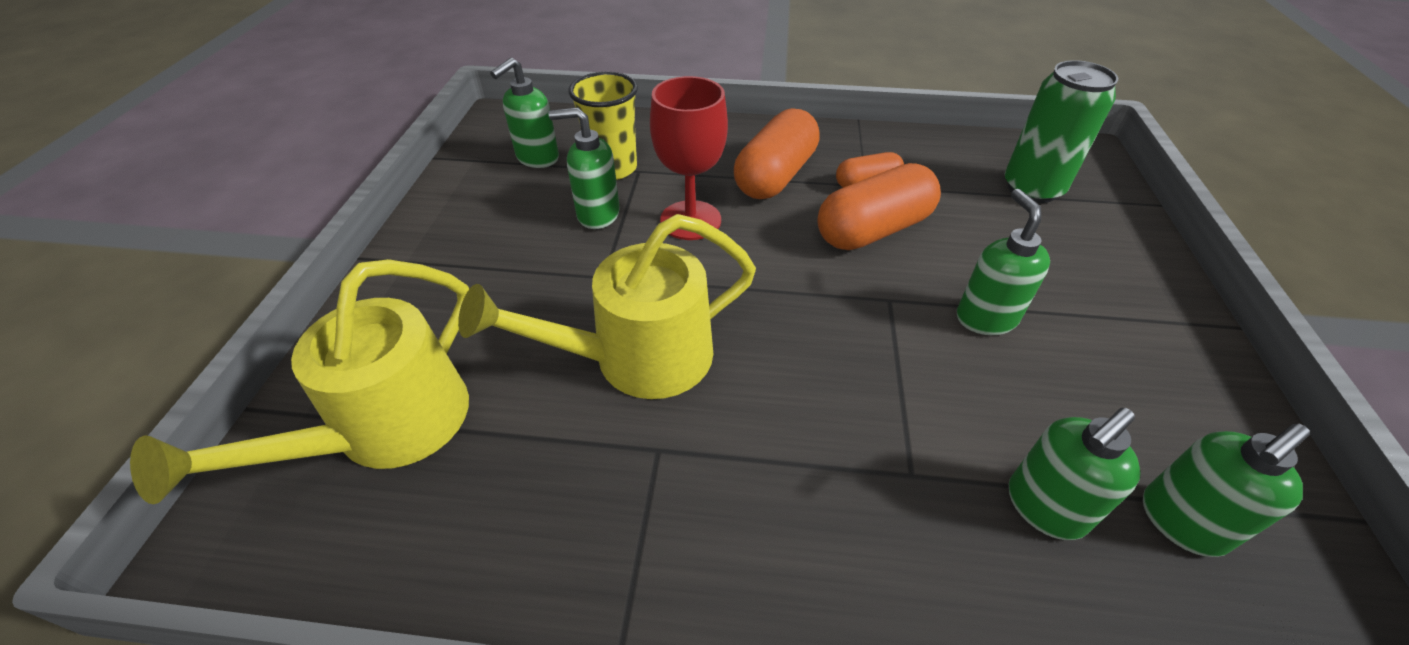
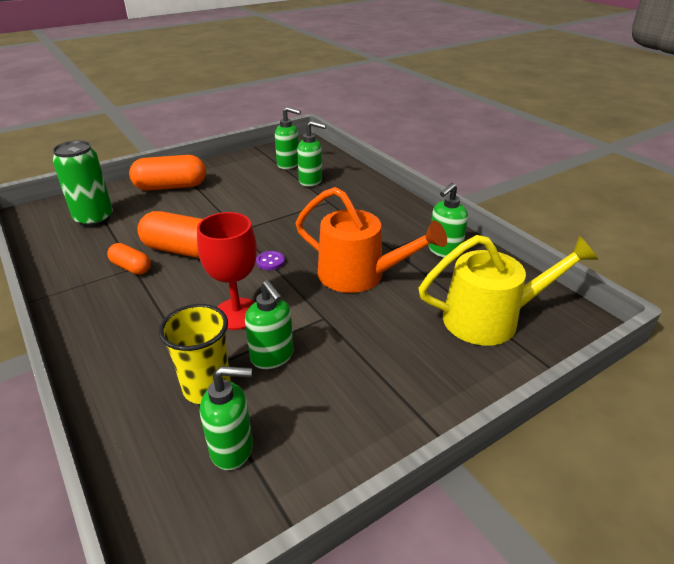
camera: 130 degrees left, 10 degrees down
yellow watering can [458,214,756,399] -> orange watering can [295,187,447,293]
orange capsule [734,108,820,199] -> orange capsule moved to [129,155,206,191]
green soap dispenser [957,189,1050,335] -> green soap dispenser moved to [429,183,468,257]
none -> purple button [256,251,285,270]

